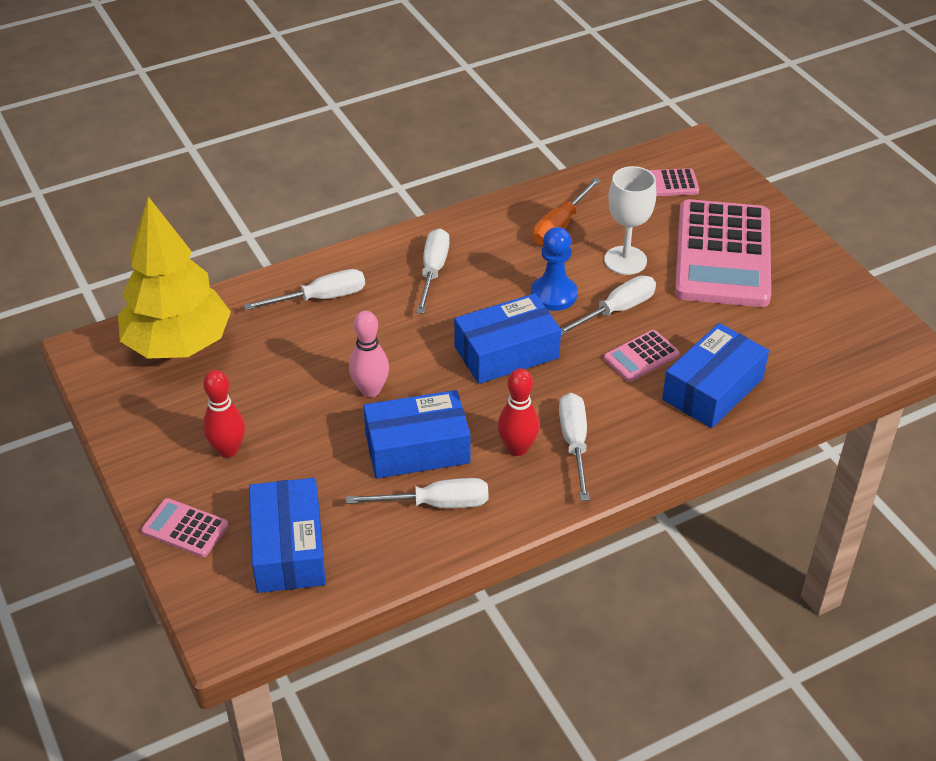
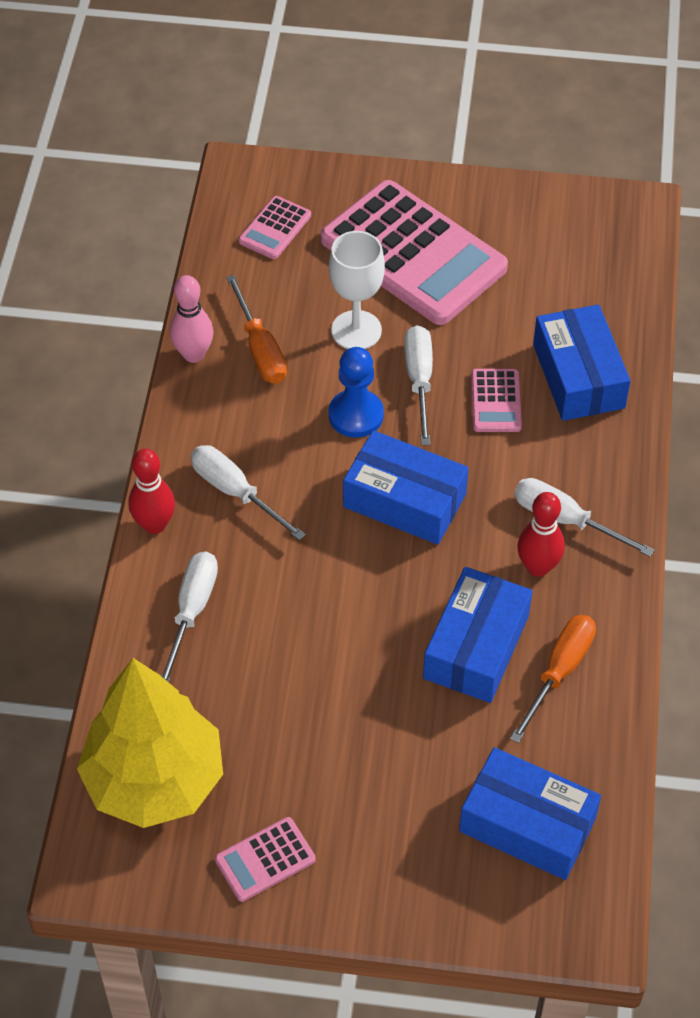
camera: 55 degrees left, 10 degrees up
pink calculator [141,498,228,557] -> pink calculator moved to [215,817,316,902]
red bowling pin [203,370,245,458] -> red bowling pin moved to [128,449,175,534]
white screwdriver [346,478,488,508] -> orange screwdriver [510,615,596,744]
pink bowling pin [349,311,389,397] -> pink bowling pin moved to [170,275,213,363]
blue box [454,293,561,384] -> blue box turned 75 degrees counterclockwise [343,430,468,545]

